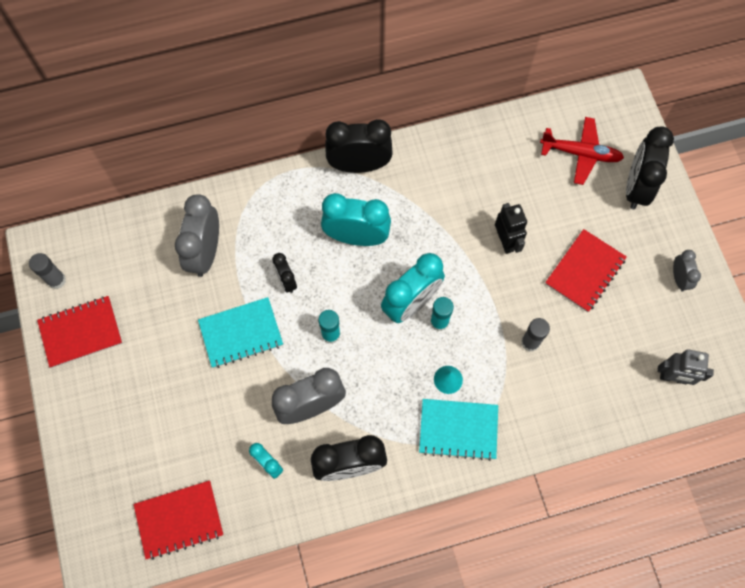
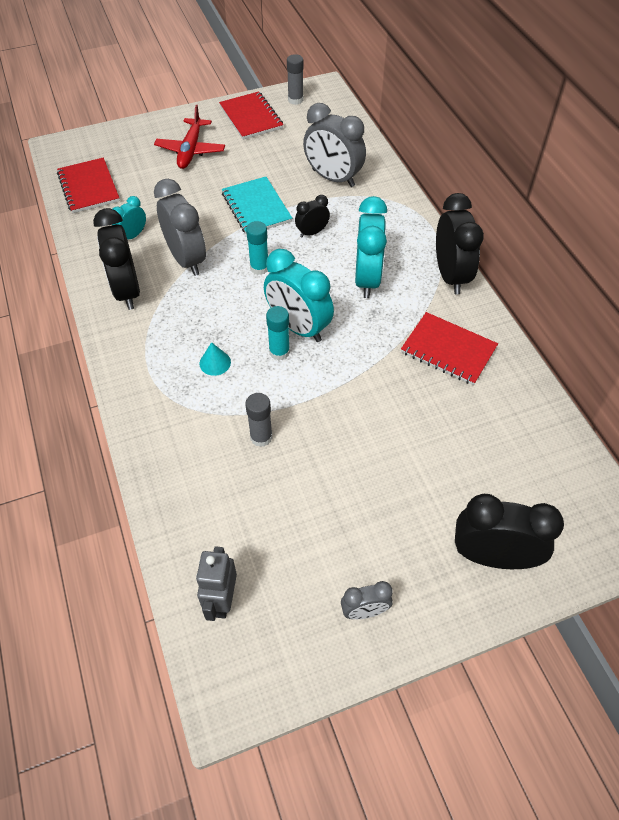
camera: 85 degrees right, 15 degrees down
grey clock [175,194,219,277] -> grey clock turned 150 degrees counterclockwise [303,103,366,187]
turquoise notebook [419,399,498,461] -> none
black robot [495,203,527,254] -> none
red plane [540,117,624,185] -> red plane moved to [154,105,225,169]
red notebook [545,229,627,312] -> red notebook moved to [401,312,498,385]

